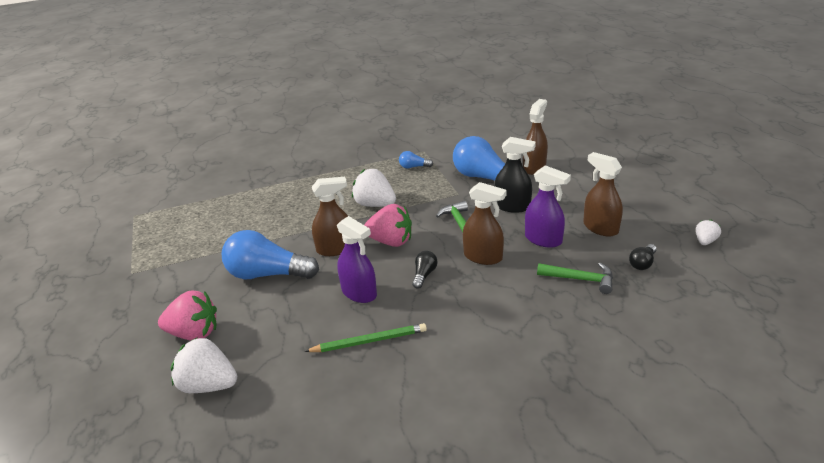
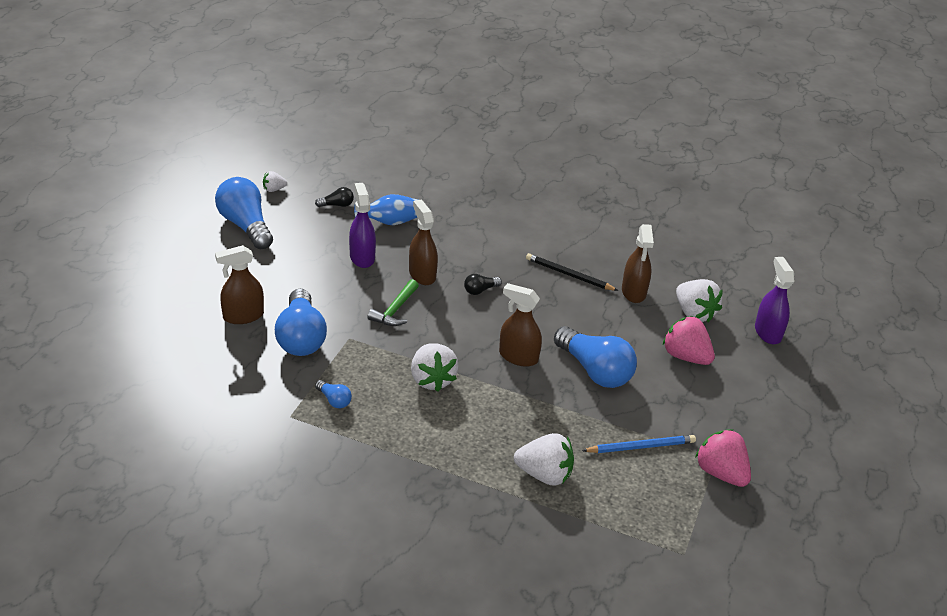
camera: 145 degrees left, 5 degrees up
green pencil [304,323,427,352] -> black pencil [526,253,618,291]
purple spray bottle [337,216,377,303] -> purple spray bottle moved to [755,257,795,344]
pink strawberry [364,204,412,247] -> pink strawberry moved to [695,429,751,487]
black spray bottle [494,137,536,213] -> none
green hammer [537,263,613,294] -> blue vase [354,194,418,225]
brown spray bottle [583,152,623,236] -> brown spray bottle moved to [622,224,654,303]
none -> blue light bulb [215,177,273,249]
none -> white strawberry [514,433,574,485]
none -> blue pencil [582,435,696,453]

